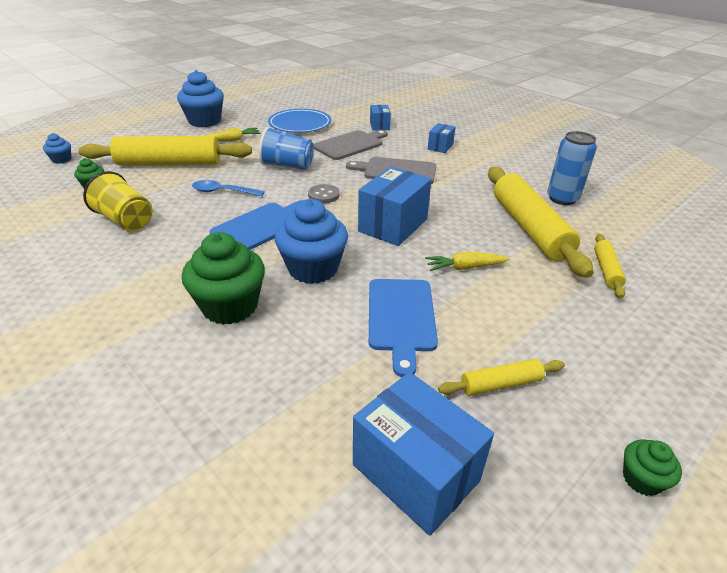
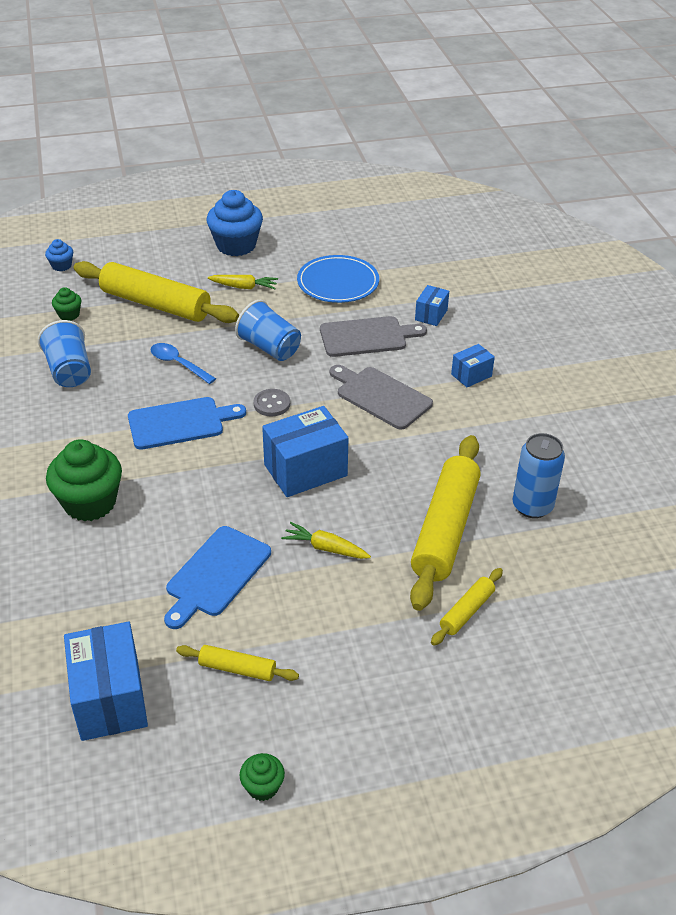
camera: 30 degrees right, 5 degrees up
yellow cup [83,171,153,231] -> blue cup [38,320,91,387]
blue cupcake [275,199,348,284] -> none

